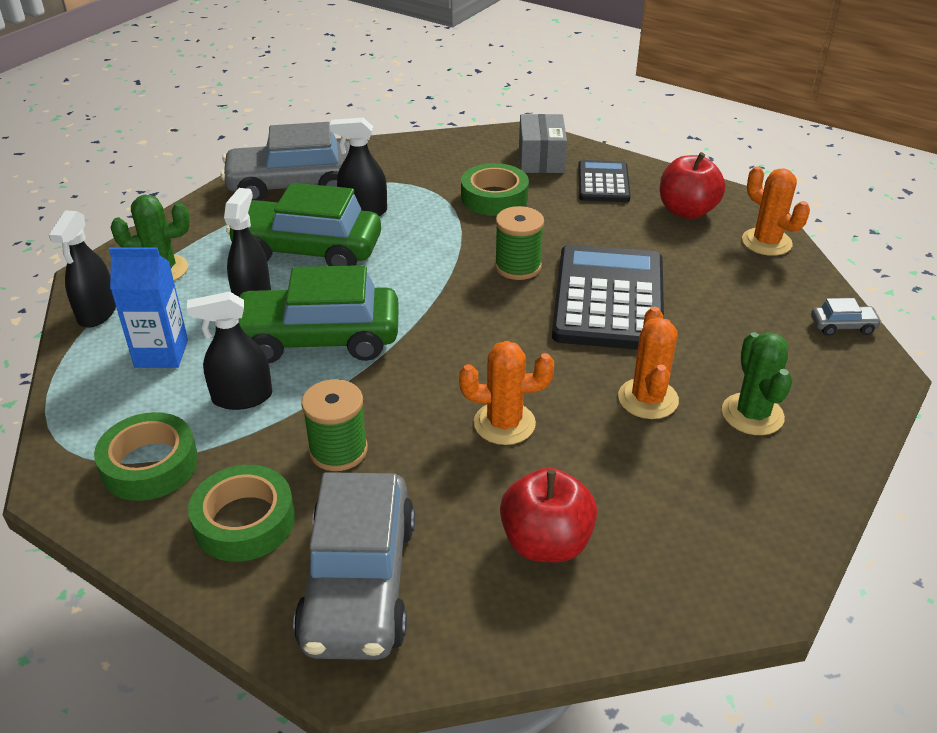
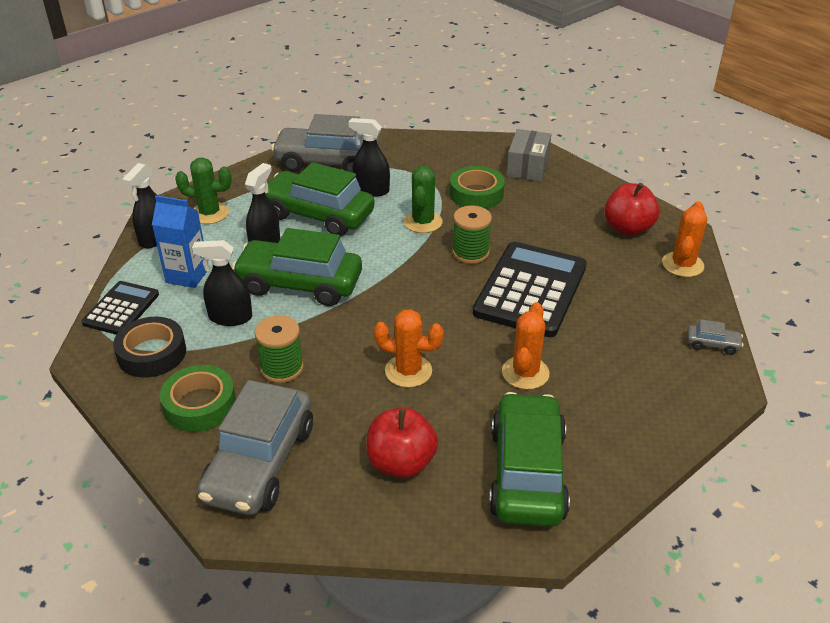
camera: 15 degrees right, 0 degrees up
green tape [94,412,198,501] -> black tape [113,316,186,378]
black calculator [578,160,631,202] -> black calculator moved to [82,281,159,335]
green cactus [722,332,792,435] -> green cactus moved to [404,166,443,233]
orange cactus [742,166,810,256] -> orange cactus turned 45 degrees clockwise [662,201,707,277]
none -> green car [489,392,570,527]

